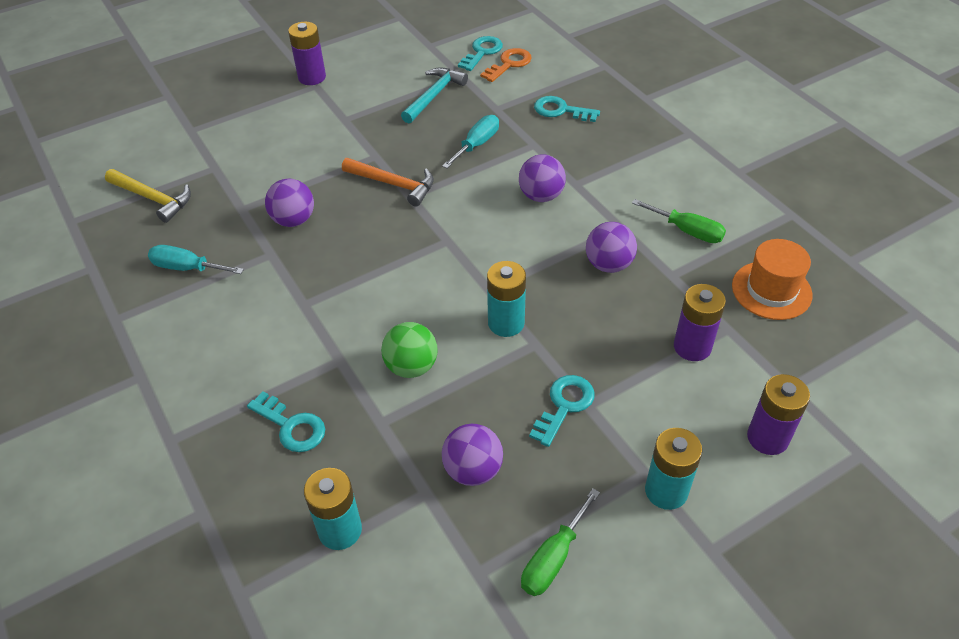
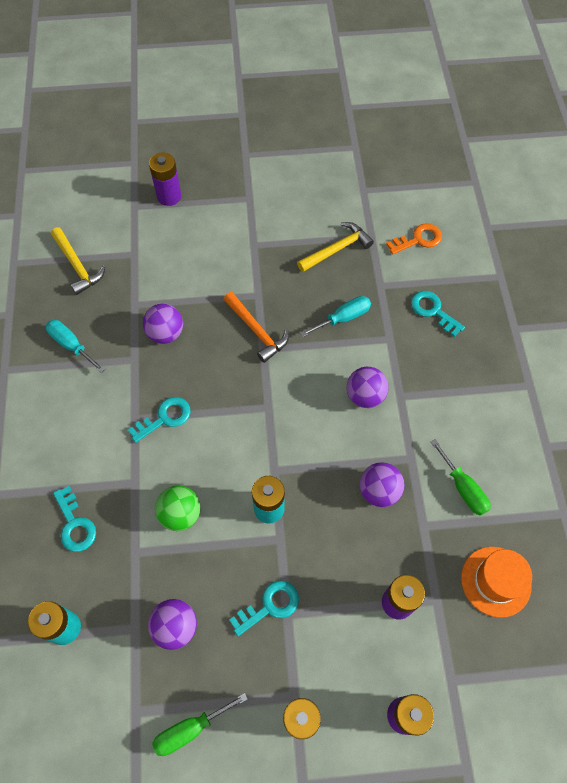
camera: 25 degrees right, 15 degrees up
purple battery [288,22,326,85] -> purple battery moved to [149,152,181,206]
turquoise hammer [401,68,468,123] -> yellow hammer [297,222,374,272]
turquoise key [458,36,503,71] -> turquoise key moved to [128,397,191,443]

